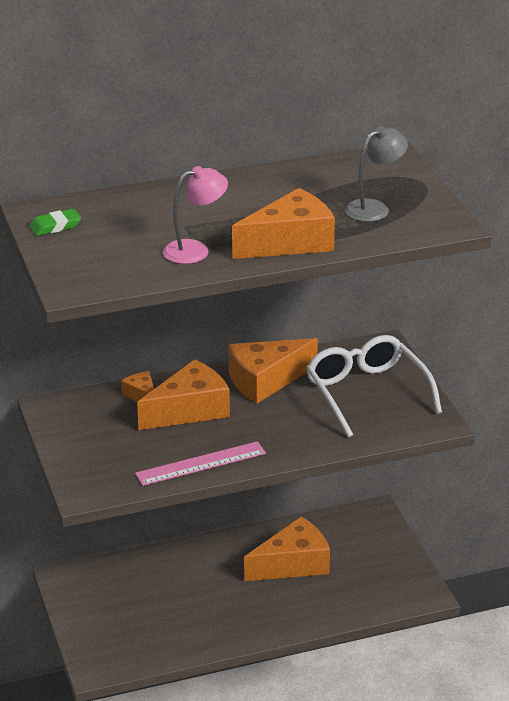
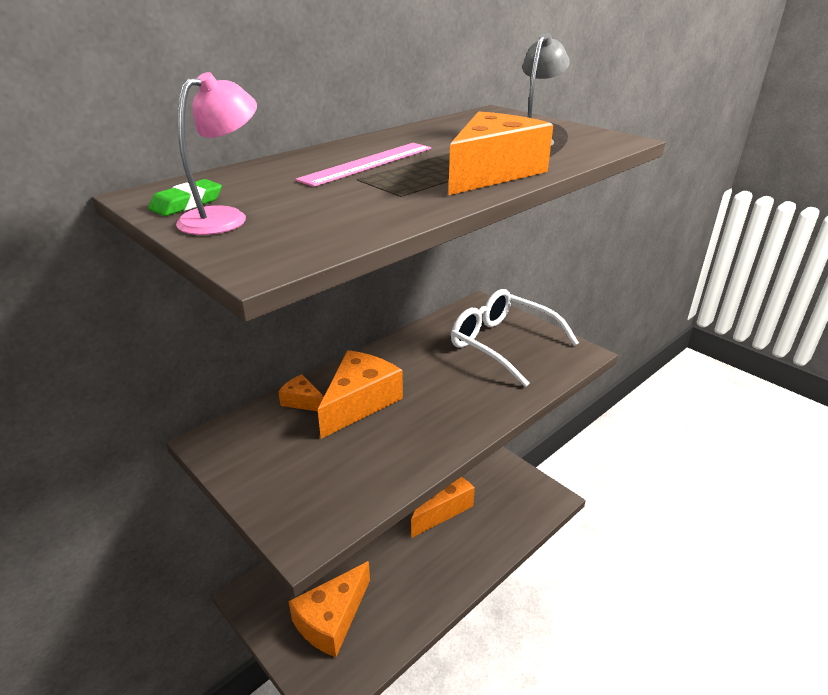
camera: 25 degrees left, 0 degrees up
pink ruler [135,441,266,486] -> pink ruler moved to [295,143,431,187]
pink lamp [163,166,228,264] -> pink lamp moved to [176,72,257,235]
orange cheese [228,338,318,404] -> orange cheese moved to [288,561,370,657]

